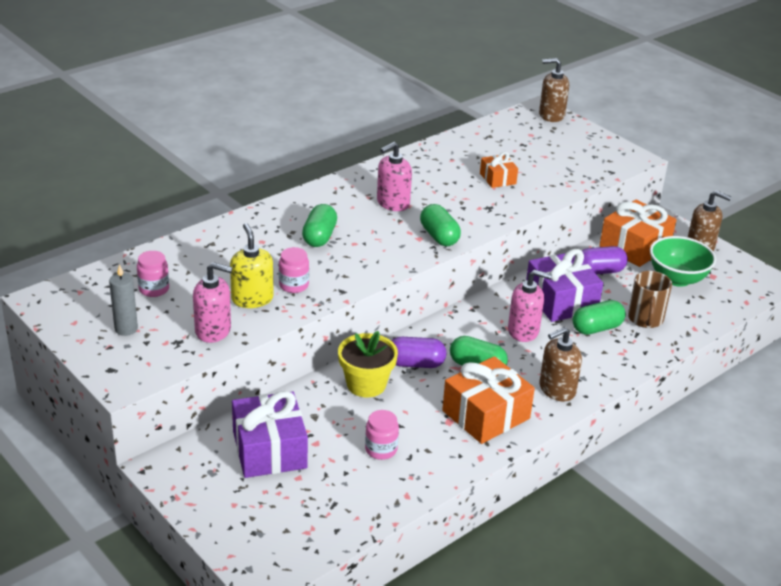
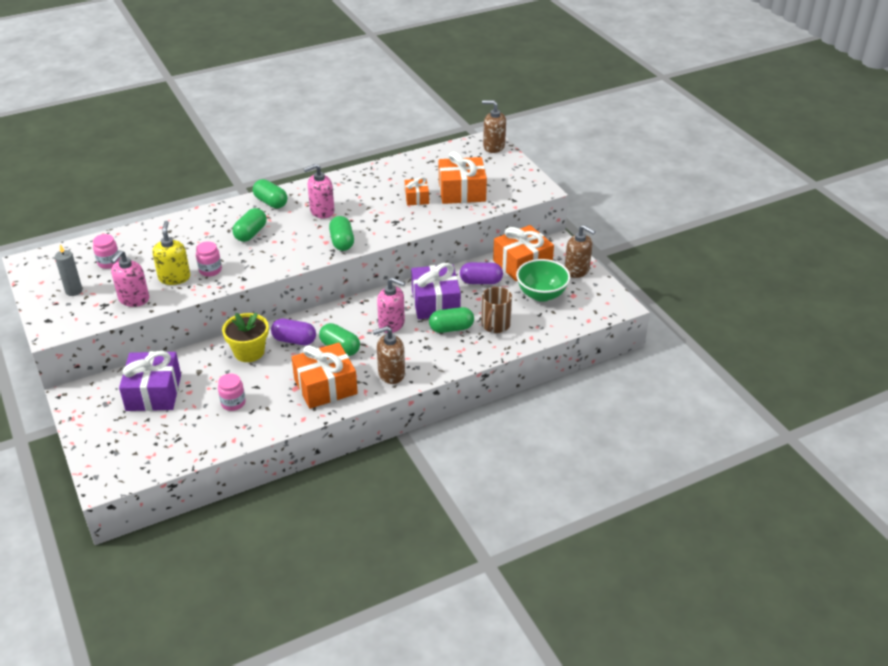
camera: 15 degrees right, 5 degrees up
pink soap dispenser [193,262,232,343] -> pink soap dispenser turned 90 degrees clockwise [111,250,149,307]
none -> green capsule [253,179,287,208]
none -> orange gift [439,151,487,204]

